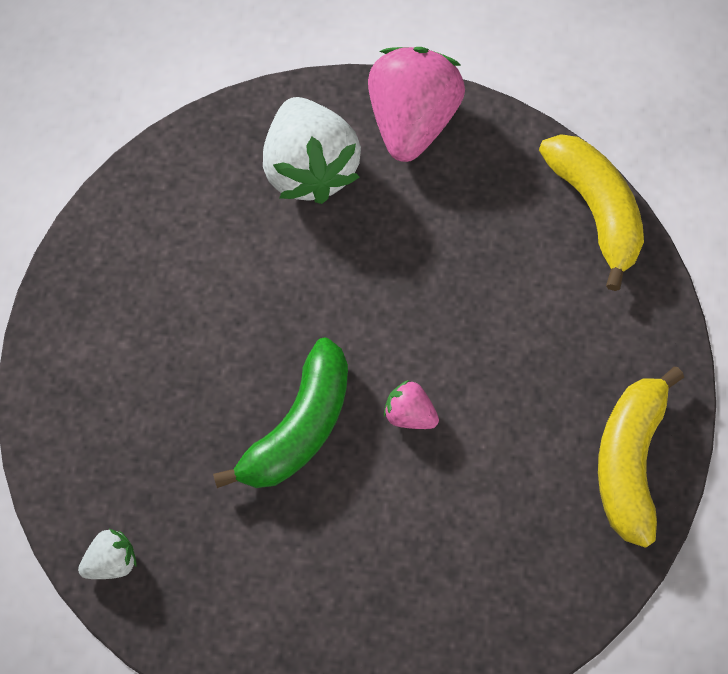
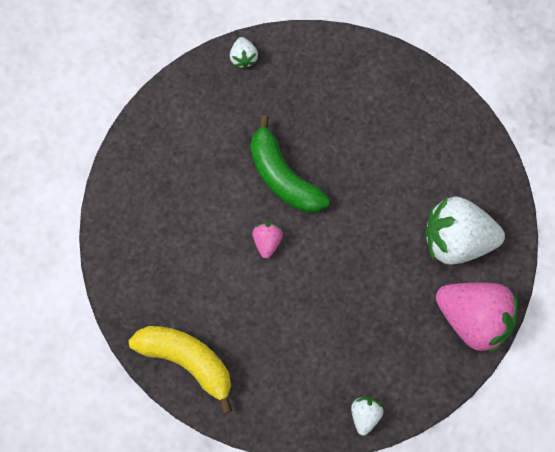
camera: 110 degrees right, 5 degrees up
pink strawberry [384,380,439,429] -> pink strawberry turned 45 degrees counterclockwise [252,222,283,258]
yellow banana [539,134,644,291] -> white strawberry [351,397,384,436]

